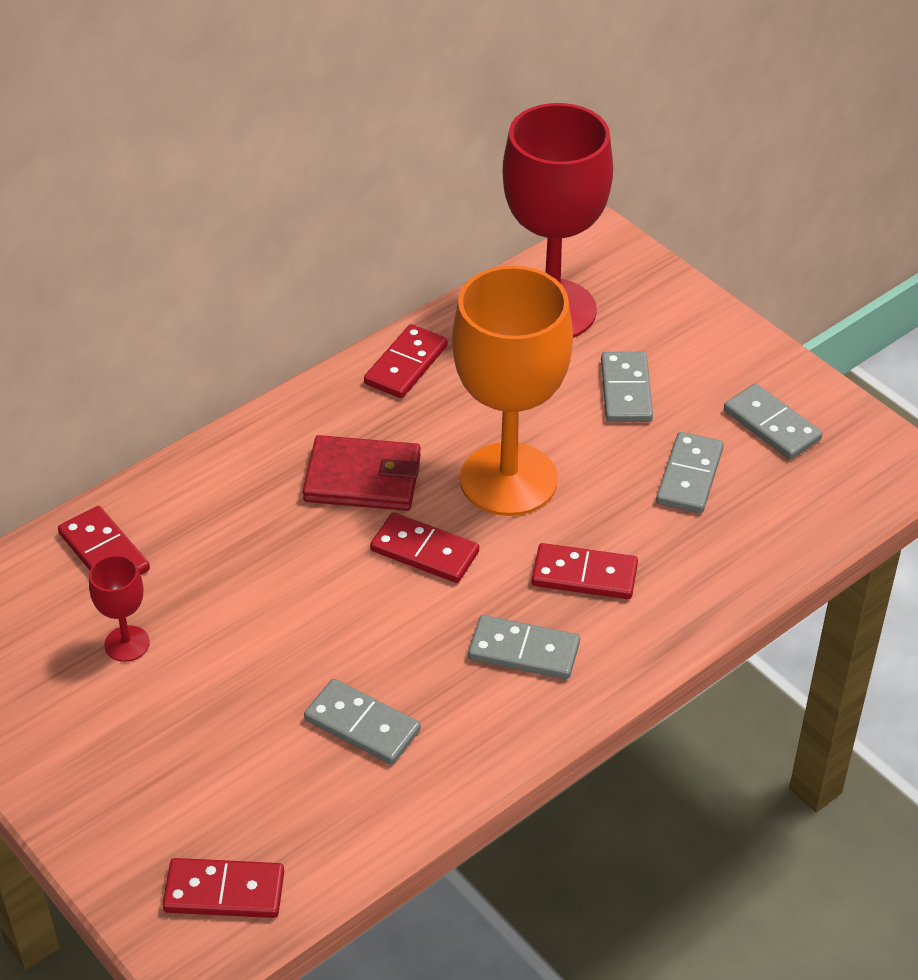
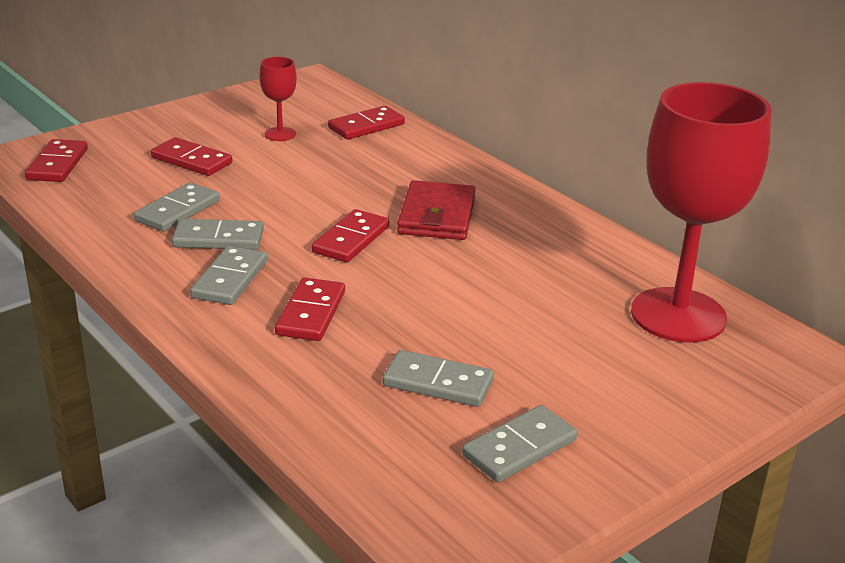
camera: 90 degrees right, 15 degrees down
red domino [364,324,448,398] -> red domino moved to [151,137,232,176]
orange goblet [452,265,573,516] -> none
grey domino [601,352,653,422] -> grey domino moved to [172,219,264,250]

